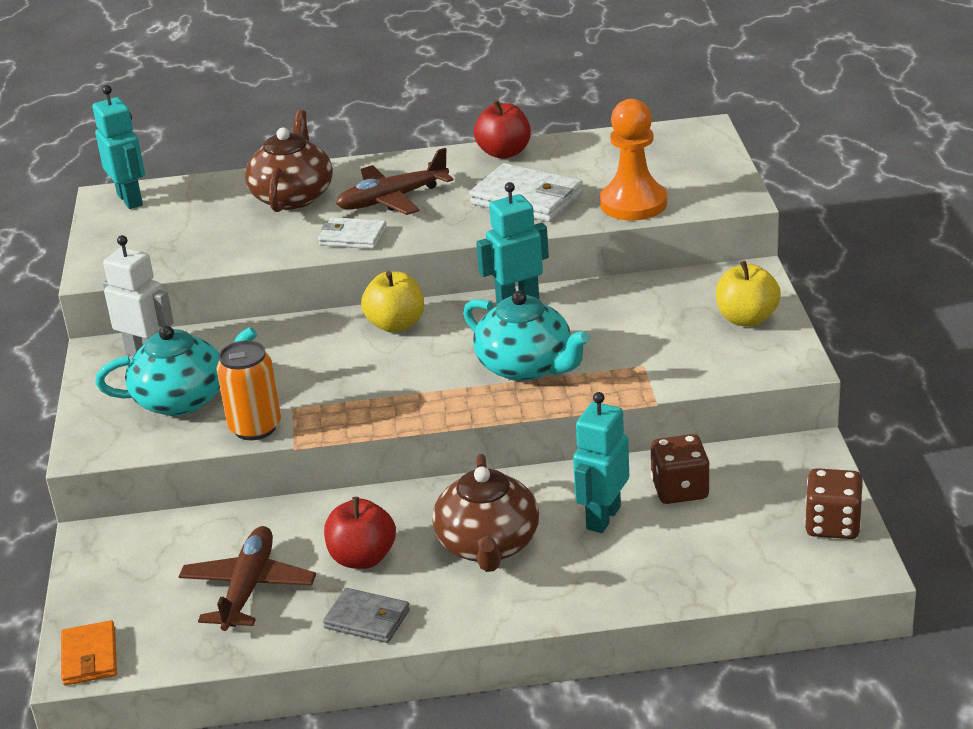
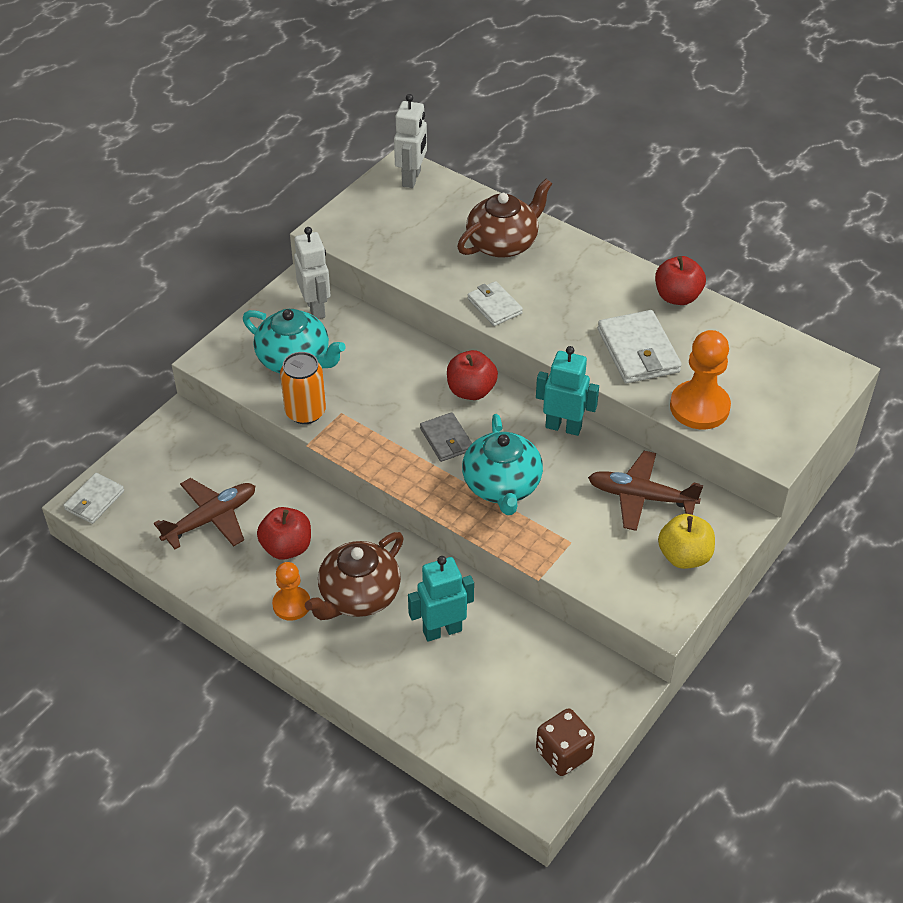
camera: 40 degrees right, 15 degrees up
orange wallet [61,620,117,686] -> white wallet [63,473,124,524]
turquoise robot [93,85,145,209] -> white robot [394,94,427,188]
grey wallet [323,588,410,643] -> grey wallet moved to [420,412,472,462]
brown plane [336,148,453,215] -> brown plane moved to [588,451,703,531]
yellow apple [361,271,424,333] -> red apple [447,350,498,400]
brown dice [651,434,710,504] -> none
none -> orange pawn [272,562,310,621]

